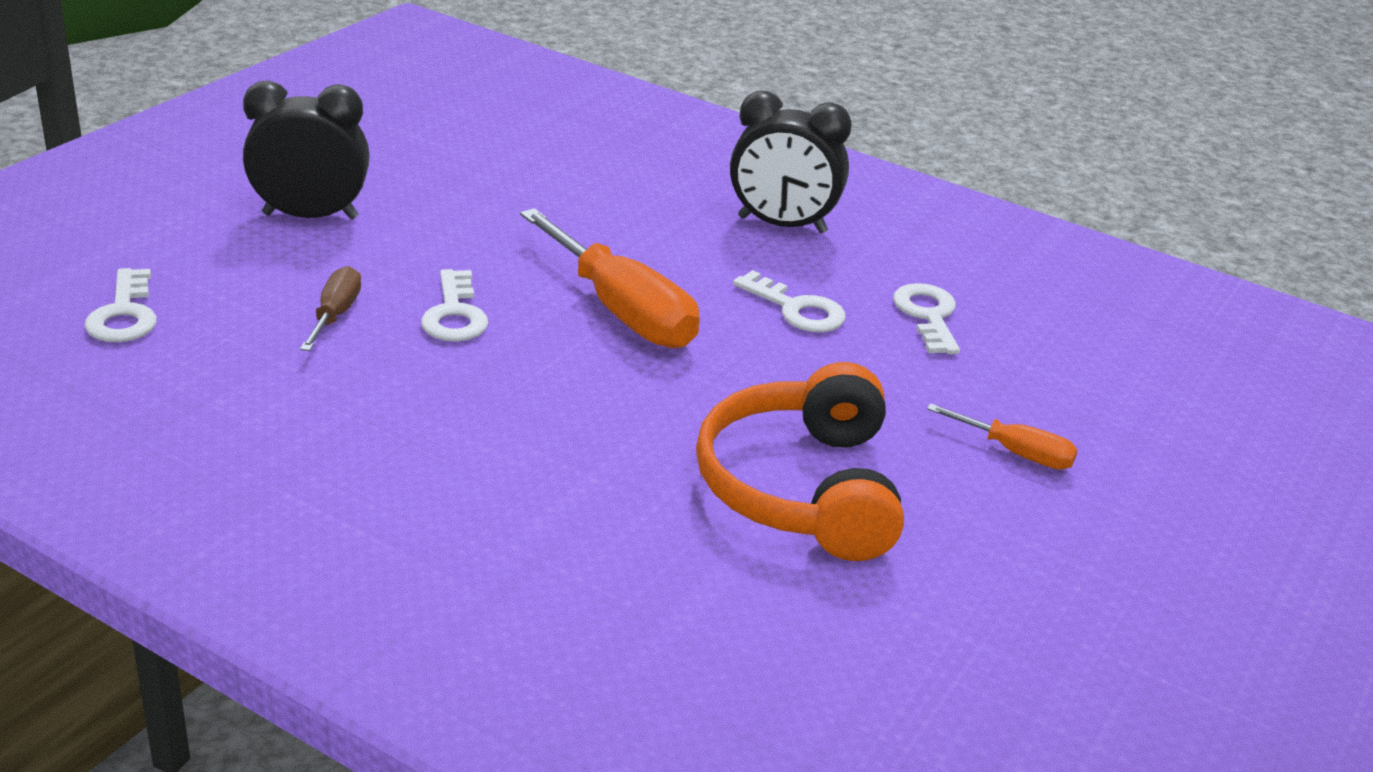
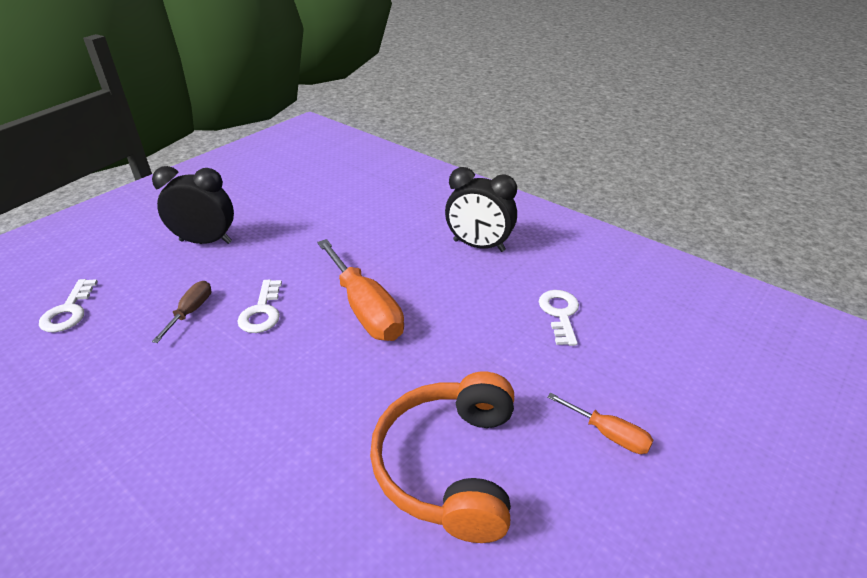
camera: 10 degrees right, 5 degrees up
white key [733,270,846,332] -> none

